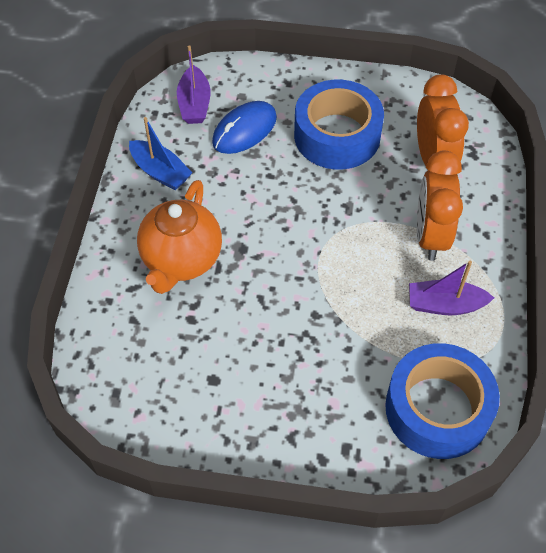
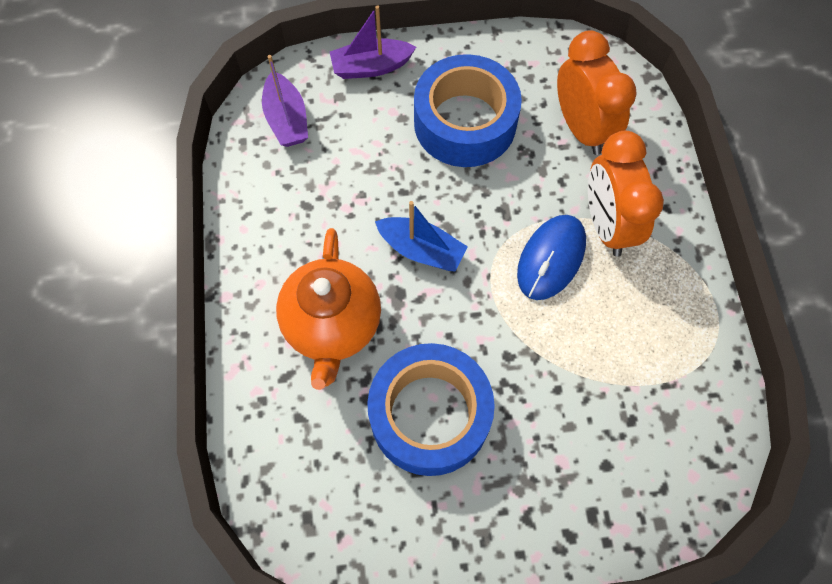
camera: 15 degrees left, 10 degrees up
blue boat [129,117,192,190] -> blue boat moved to [375,201,468,272]
blue mouse [212,101,277,154] -> blue mouse moved to [517,215,586,300]
blue tape [385,343,500,459] -> blue tape moved to [367,343,495,476]
purple boat [409,261,494,315] -> purple boat moved to [330,5,416,79]

